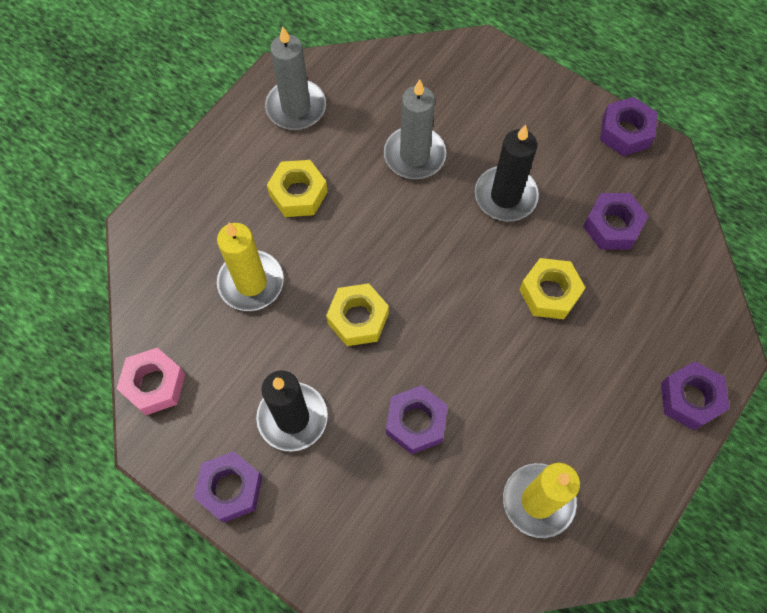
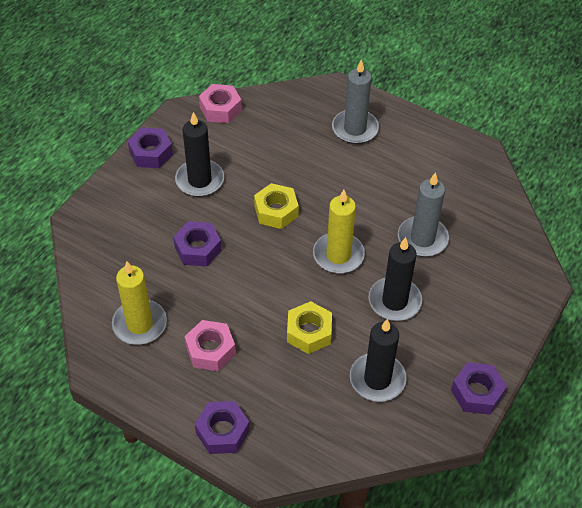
camera: 85 degrees right, 15 degrees down
yellow candle [217,223,284,311] -> yellow candle moved to [313,190,365,274]
grey candle [265,27,326,130] -> grey candle moved to [332,60,379,144]
yellow nut [267,160,328,217] -> none
purple nut [583,193,648,250] -> black candle [350,319,407,402]
none -> pink nut [185,320,236,371]

